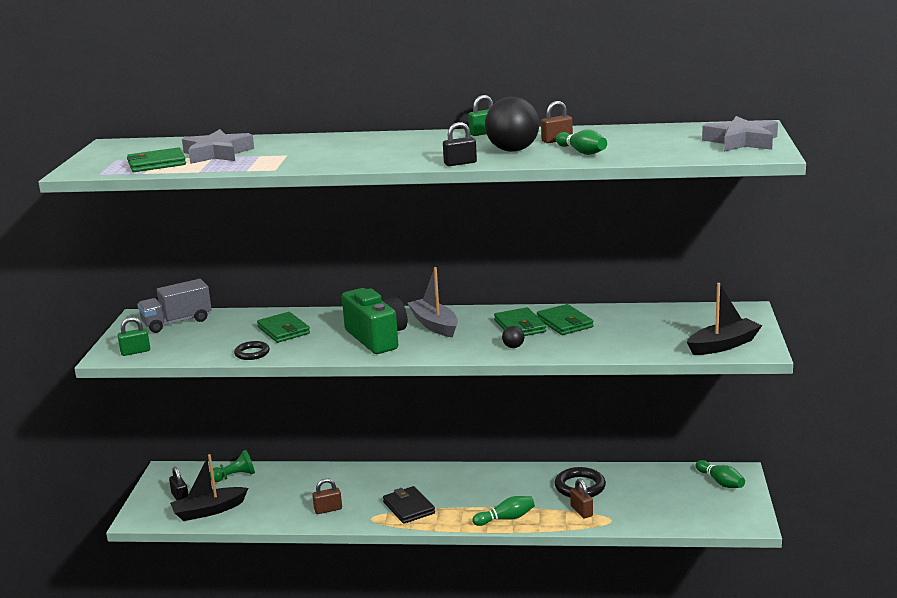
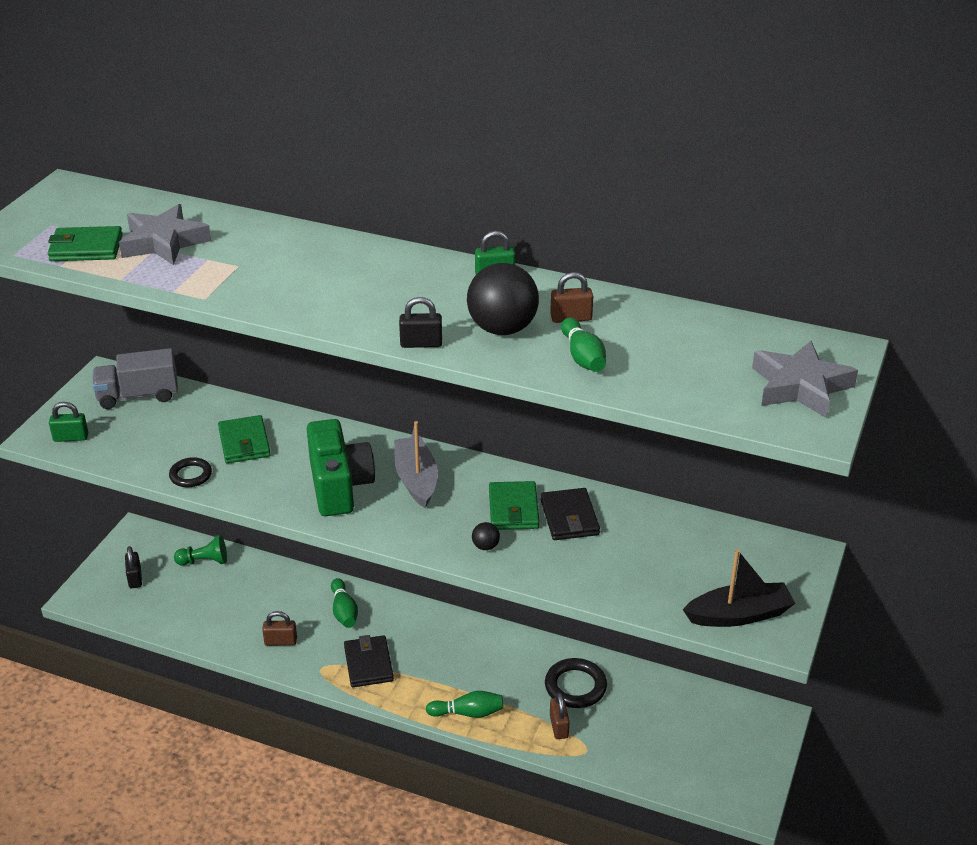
camera: 15 degrees right, 15 degrees up
black boat [170,454,248,521] -> none
green wallet [537,304,593,335] -> black wallet [540,488,600,540]
green bowling pin [696,460,745,488] -> green bowling pin moved to [331,578,358,628]

